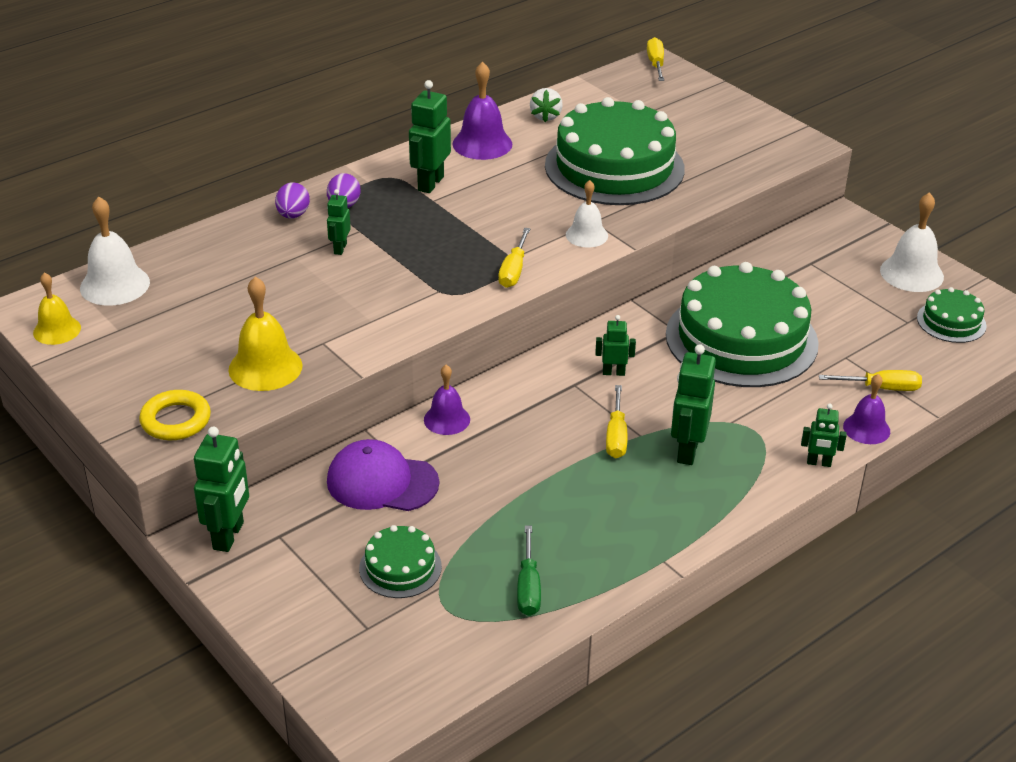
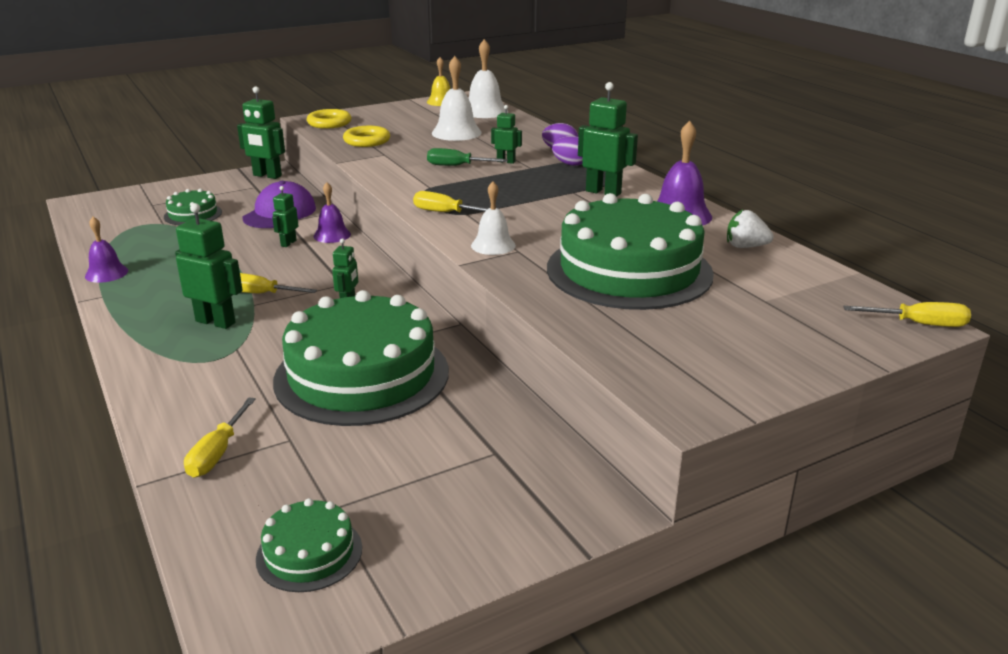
camera: 100 degrees right, 10 degrees down
yellow bell [228,276,302,391] -> yellow ring [343,126,390,147]
green screwdriver [517,526,541,616] -> green screwdriver moved to [427,148,508,166]
green robot [801,404,847,467] -> green robot moved to [272,186,299,247]
purple bell [843,374,890,444] -> purple bell moved to [85,217,128,283]
white bell [880,192,944,292] -> white bell moved to [432,56,482,141]

